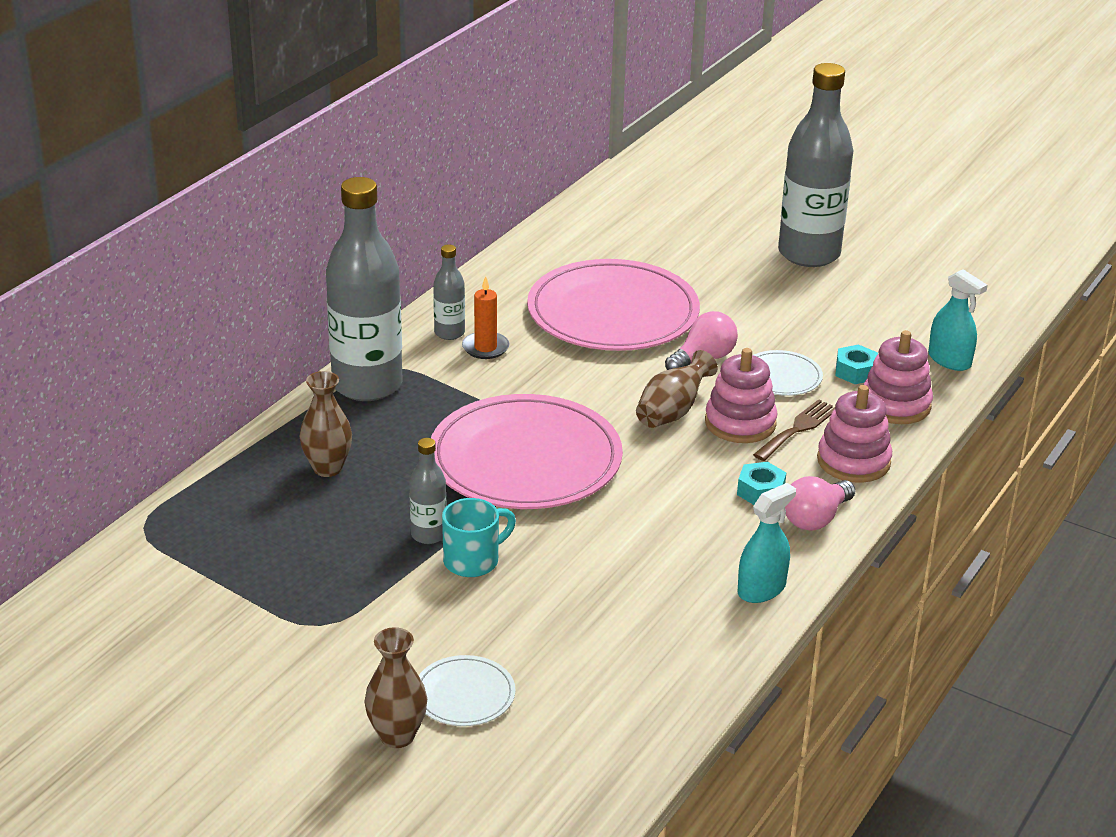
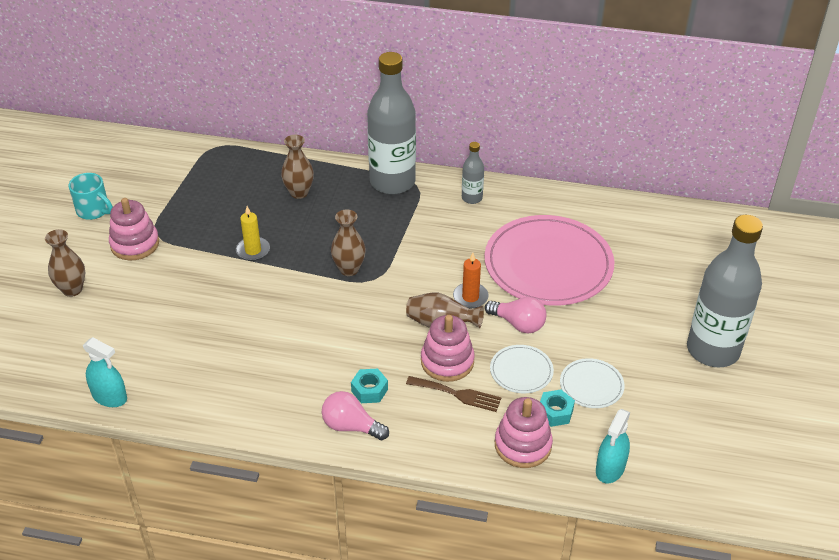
camera: 70 degrees right, 10 degrees up
grey bottle [409,438,446,544] -> yellow candle [236,206,270,261]
white plate [419,655,515,726] -> white plate moved to [560,358,625,408]
pink plate [431,394,623,509] -> brown vase [331,210,366,276]
turquoise mug [442,498,516,577] -> turquoise mug moved to [69,173,113,220]
orange candle [462,276,509,359] -> orange candle moved to [453,253,489,308]
turquoise spray bottle [738,483,796,603] -> turquoise spray bottle moved to [83,337,127,407]
pink stacking toy [817,385,892,483] -> pink stacking toy moved to [109,198,159,260]

